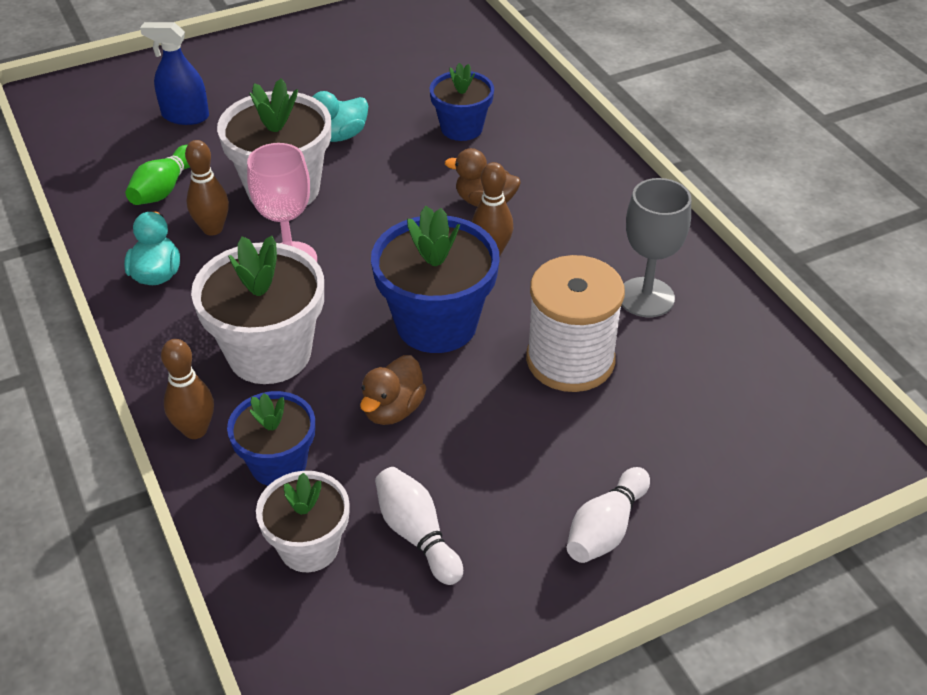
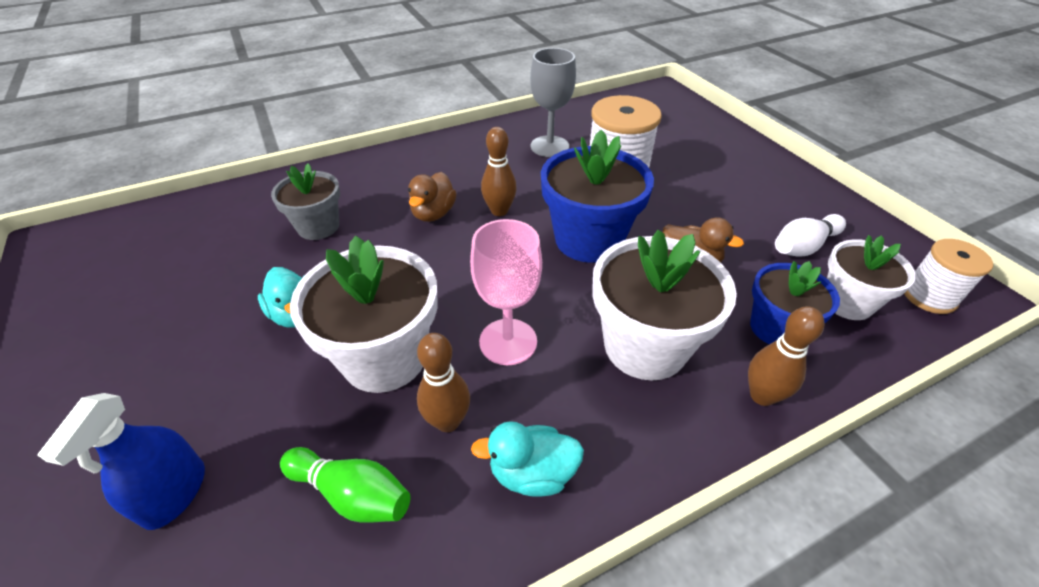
camera: 90 degrees left, 0 degrees up
blue flower pot [430,63,494,141] -> grey flower pot [271,163,340,240]
white bowling pin [567,467,650,563] -> none
none -> white spool [904,239,993,314]

